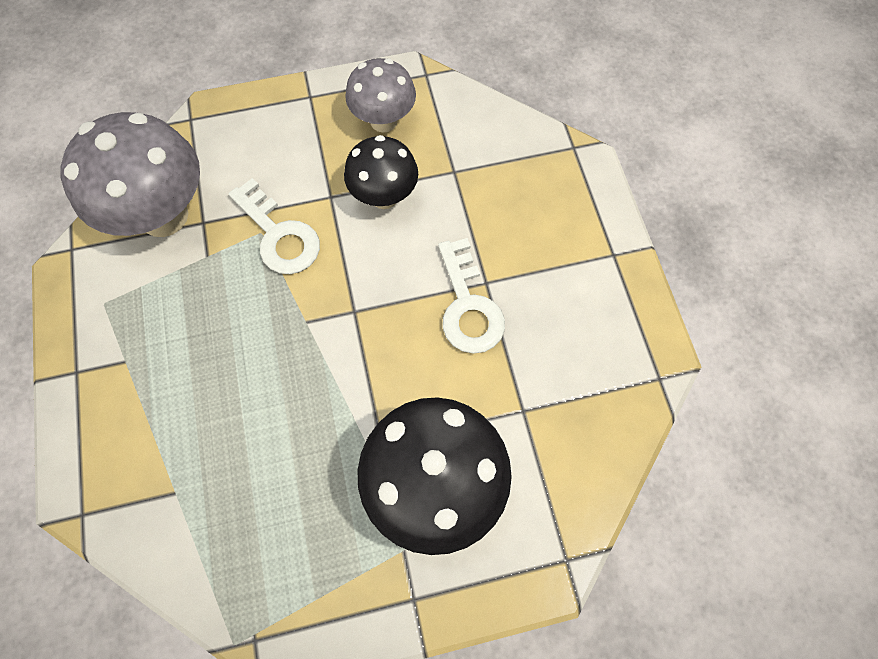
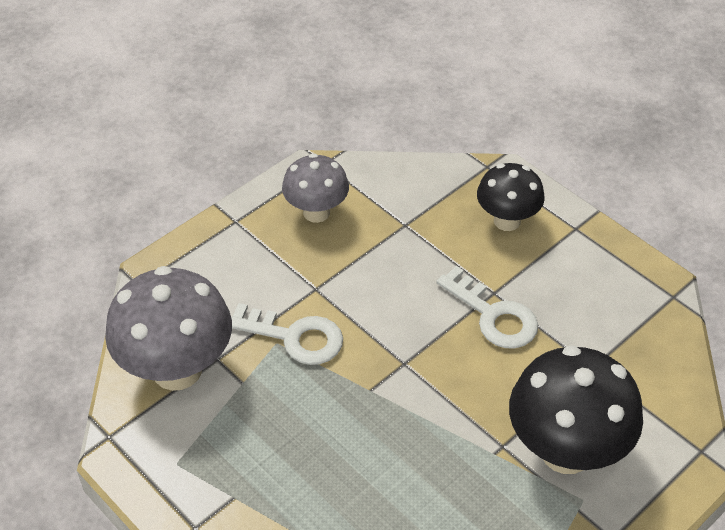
camera: 30 degrees left, 20 degrees down
black mushroom [344,135,418,209] -> black mushroom moved to [477,163,545,231]

